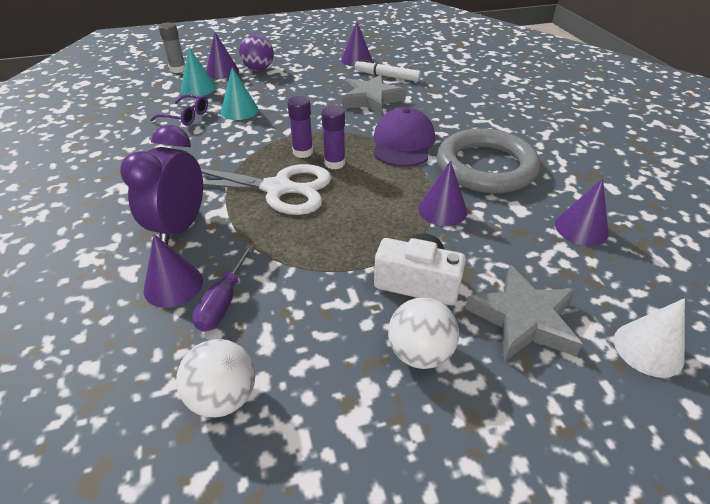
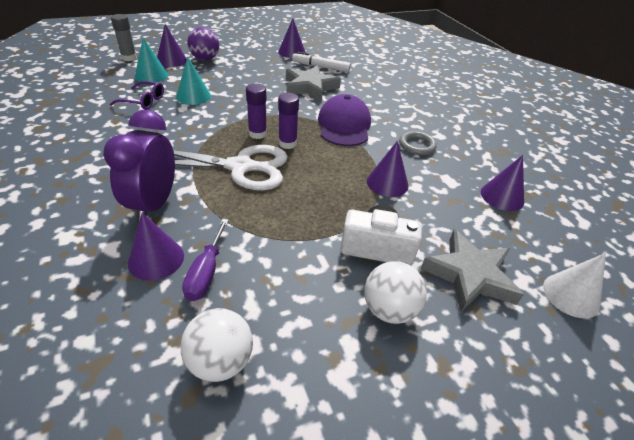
camera: 10 degrees left, 0 degrees up
grey ring [437,128,540,193] -> grey ring [399,131,437,155], size x0.44

